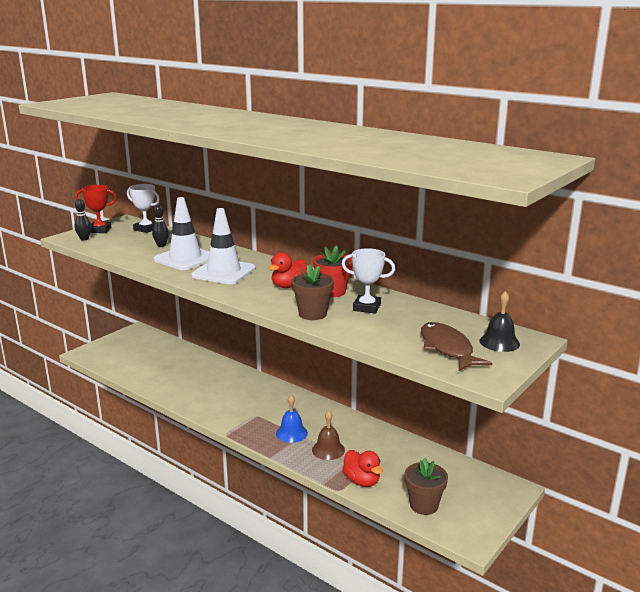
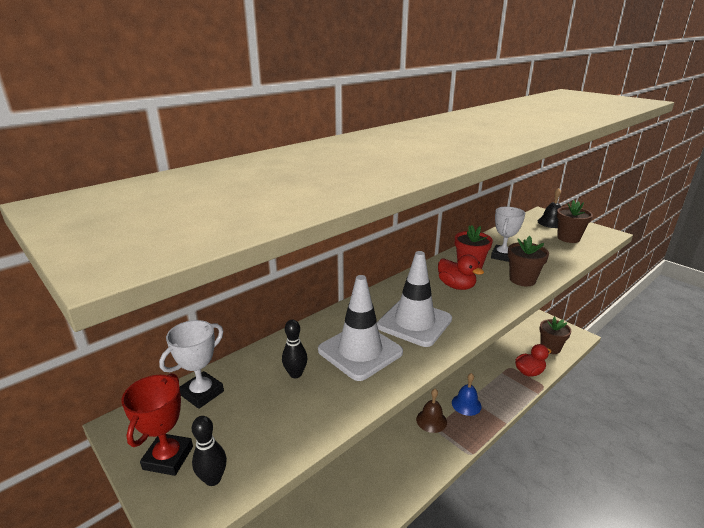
camera: 80 degrees left, 5 degrees up
brown bell [312,410,345,460] -> brown bell moved to [416,389,447,433]
brown fish [421,322,492,371] -> brown flower pot [557,200,593,243]

